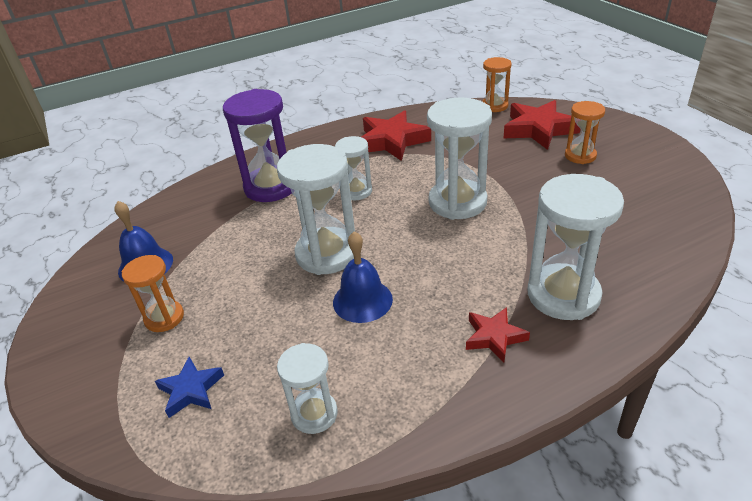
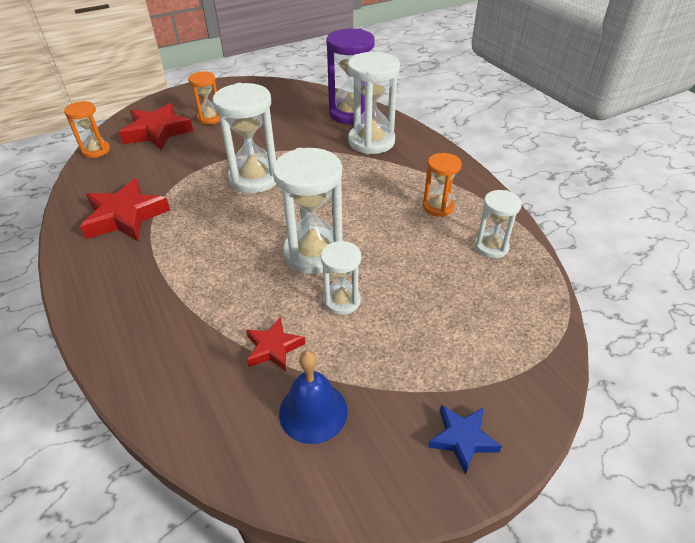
camera: 95 degrees left, 5 degrees up
orange hourglass [122,255,184,332] -> orange hourglass moved to [423,153,462,217]
blue star [155,357,224,418] -> blue star moved to [428,405,502,475]
purple hourglass [223,89,292,202] -> purple hourglass moved to [326,29,375,124]
blue bell [333,231,393,323] -> none
white hourglass [335,136,372,200] -> white hourglass moved to [321,241,361,315]
red star [466,307,530,363] -> red star moved to [246,317,305,372]

